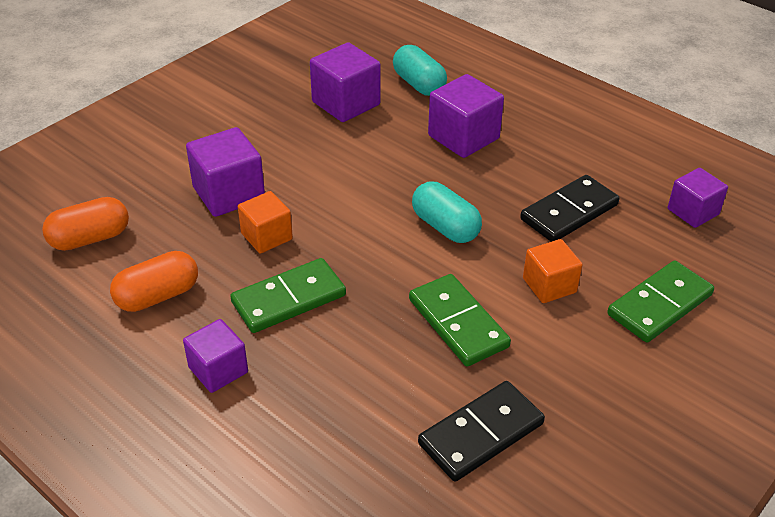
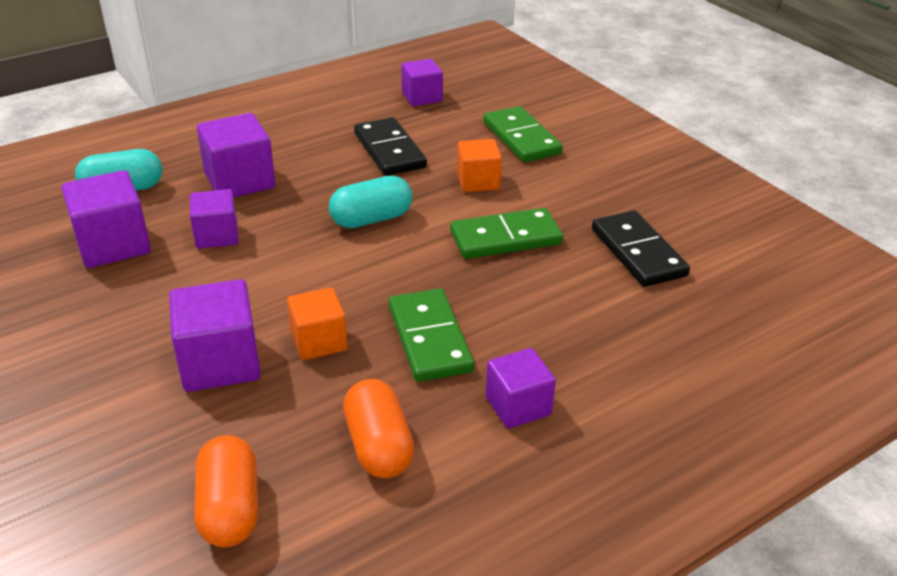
camera: 75 degrees left, 5 degrees down
none -> purple cube [190,189,239,249]

